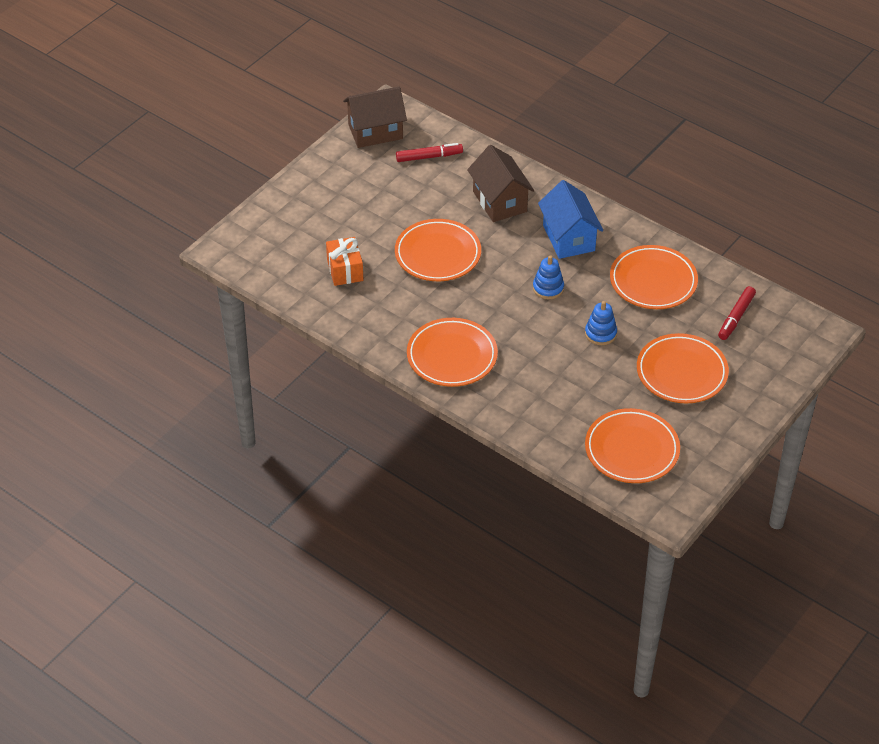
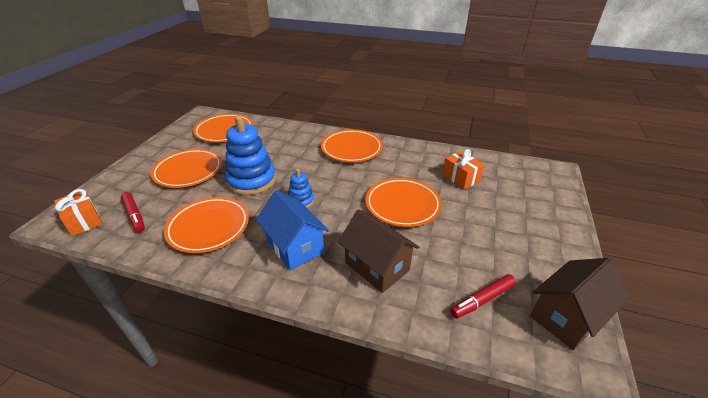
camera: 160 degrees right, 10 degrees down
blue stacking toy [585,301,617,345] -> blue stacking toy [225,115,276,195], size x1.97
red marker [718,286,756,340] -> red marker turned 135 degrees clockwise [121,192,145,233]
none -> orange gift [54,189,103,236]

